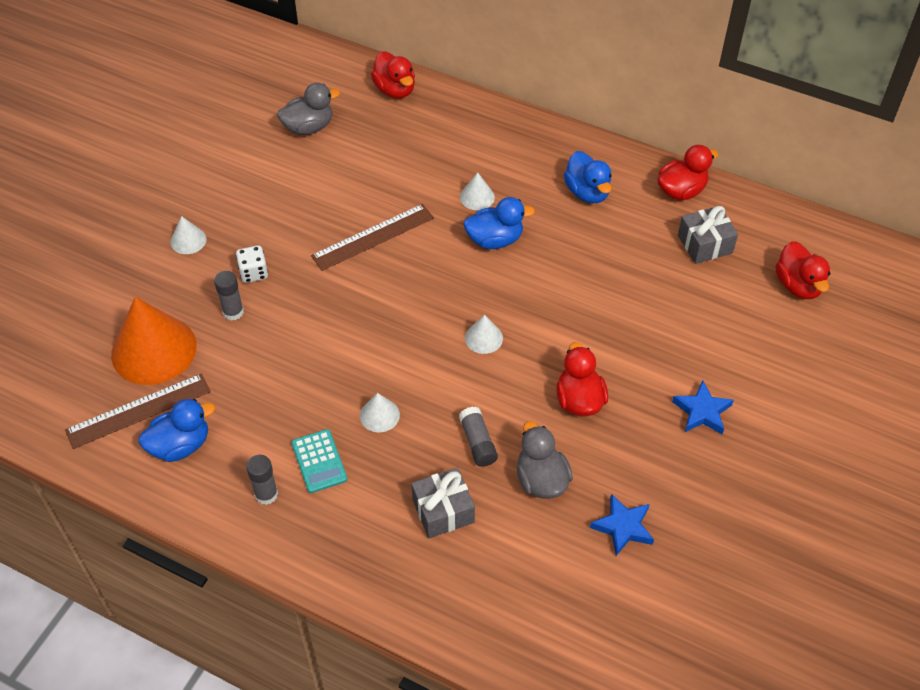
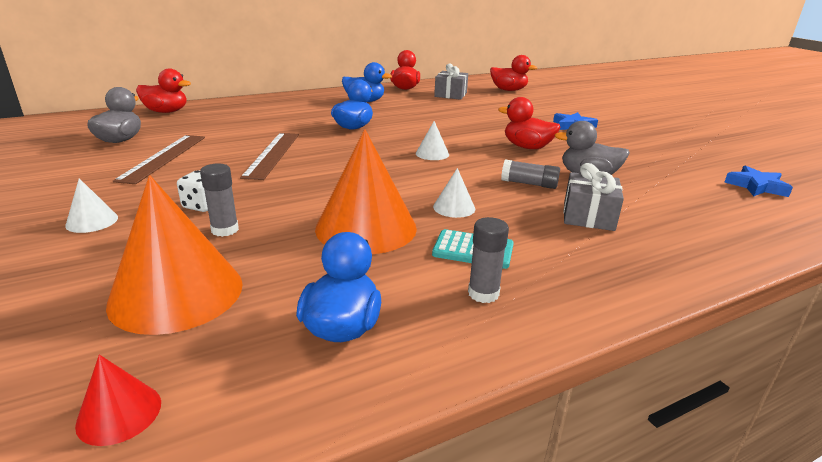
camera: 55 degrees left, 25 degrees down
brown ruler [65,373,211,449] -> brown ruler moved to [113,135,205,184]
white cone [460,172,495,210] -> none
blue star [590,494,654,556] -> blue star moved to [724,165,793,197]
none -> red cone [75,355,161,446]
none -> orange cone [315,129,417,254]

